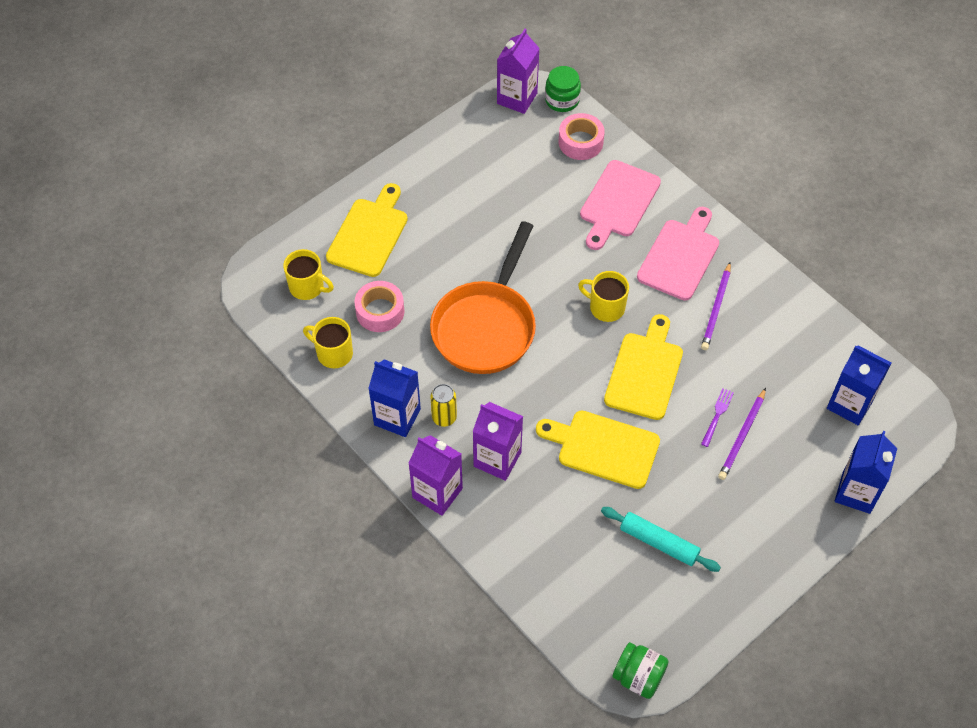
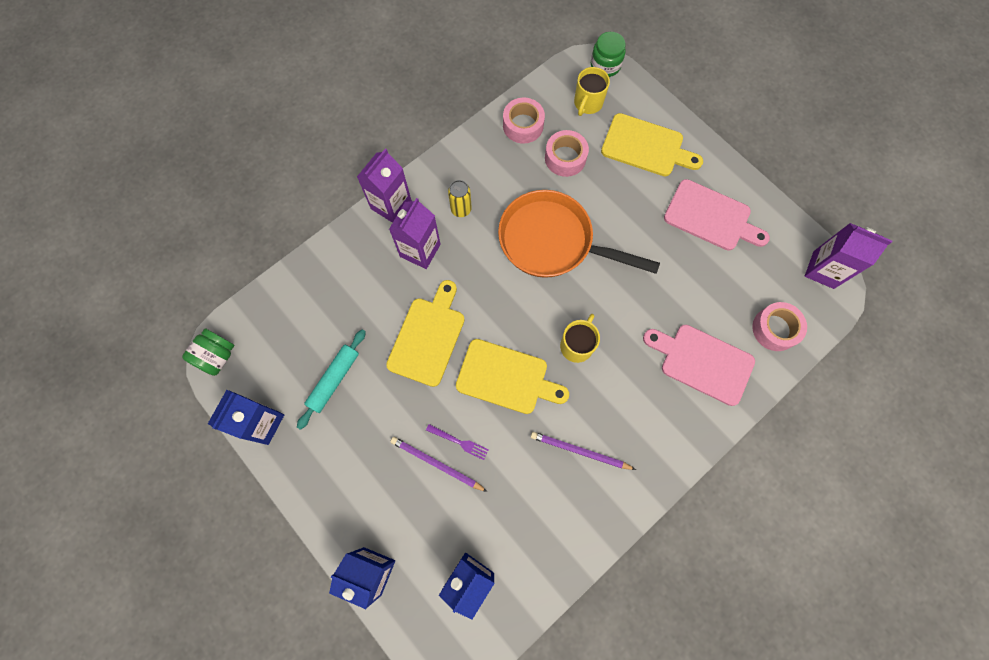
camera: 90 degrees right, 15 degrees up
yellow mug [303,317,353,368] -> pink tape [503,98,545,144]
blue carton [368,359,421,437] -> blue carton moved to [208,390,284,445]
green jar [545,66,581,112] -> green jar moved to [591,32,626,77]
pink cutting board [637,207,719,301] -> pink cutting board moved to [664,179,770,251]

